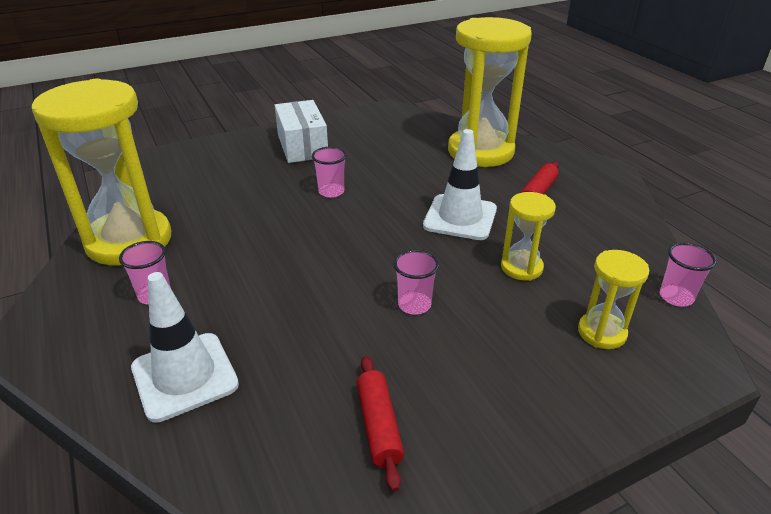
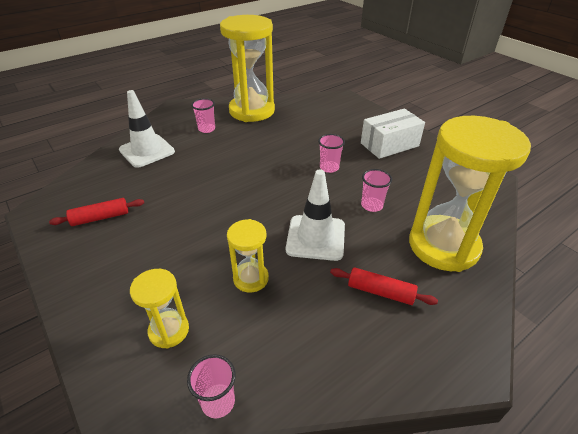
camera: 80 degrees right, 5 degrees up
pink cup [394,250,439,315] -> pink cup moved to [361,169,392,212]

